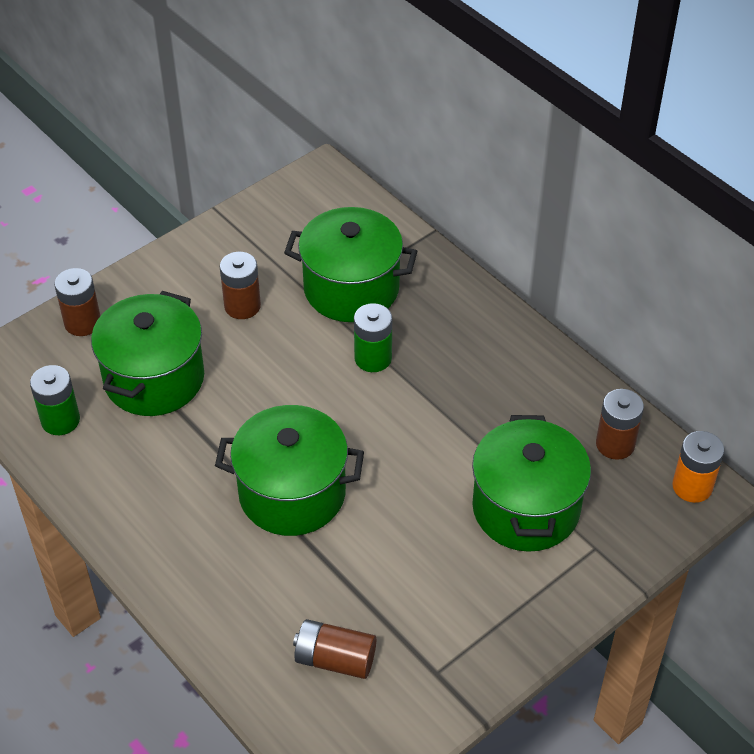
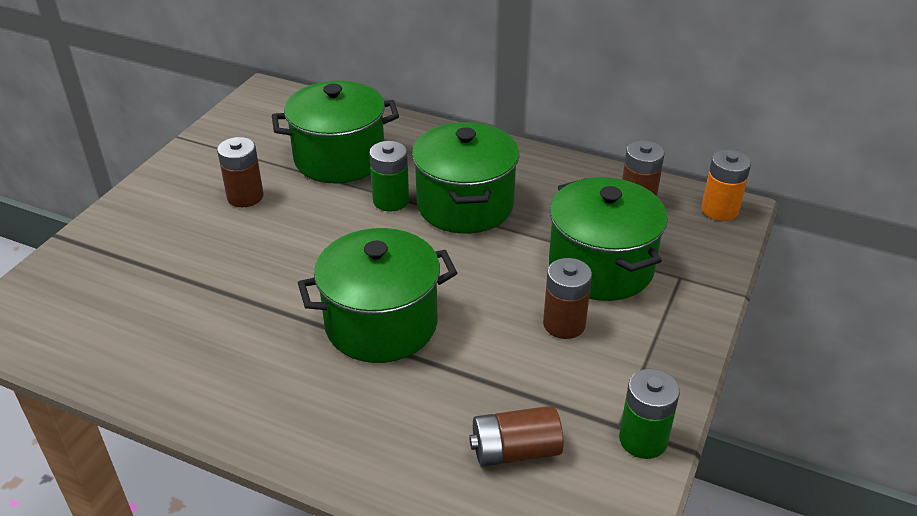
camera: 25 degrees left, 10 degrees down
green battery [30,365,80,435] -> green battery moved to [619,369,680,459]
brown battery [55,268,100,336] -> brown battery moved to [543,258,592,339]
green pot [91,291,204,416] -> green pot moved to [412,122,519,234]

